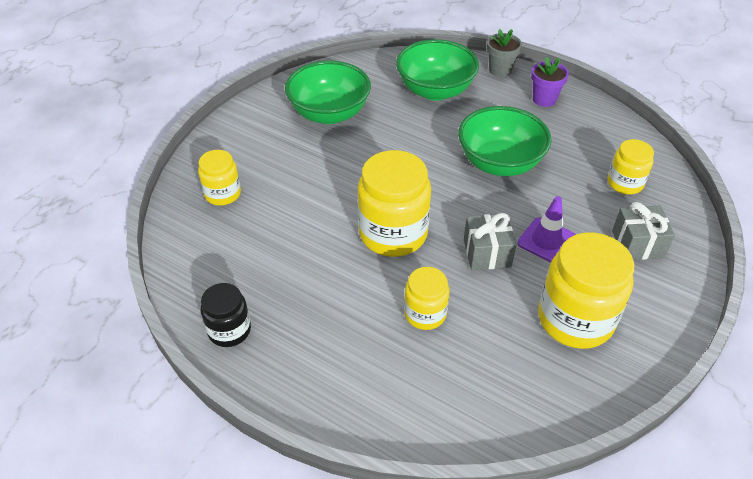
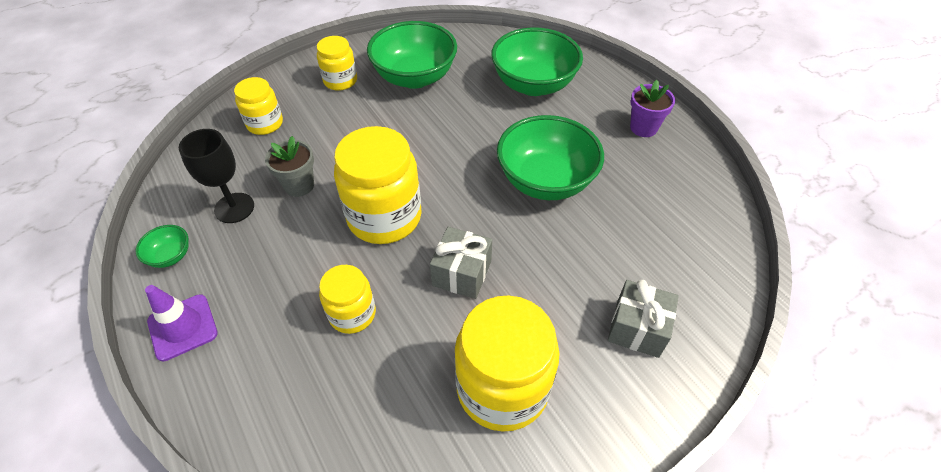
camera: 25 degrees right, 5 degrees up
black jar [201,283,251,347] -> green bowl [135,225,188,268]
grey flower pot [487,29,522,77] -> grey flower pot moved to [265,136,314,197]
purple traffic cone [518,196,576,262] -> purple traffic cone moved to [145,285,218,361]
yellow jar [608,139,654,195] -> yellow jar moved to [317,36,357,91]
none -> black goblet [179,129,254,223]

